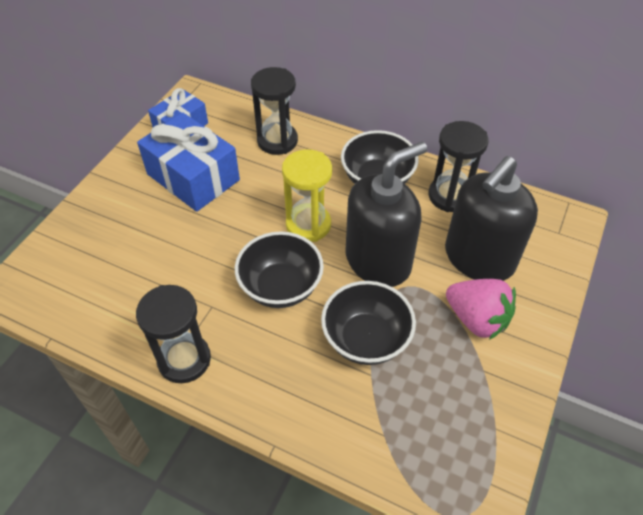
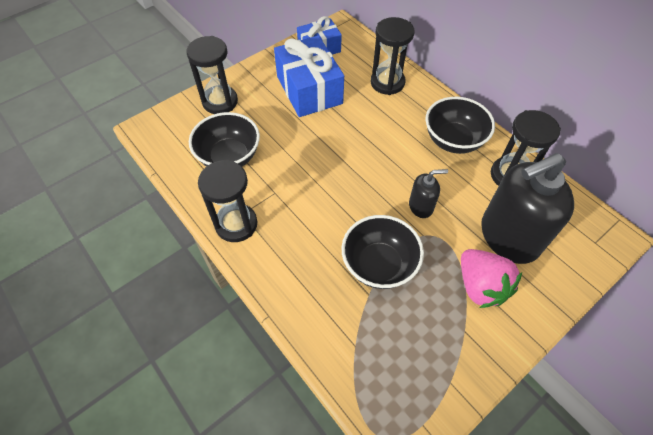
camera: 25 degrees right, 5 degrees up
black bowl [235,231,324,308] -> black bowl moved to [189,112,260,167]
yellow hourglass [282,149,332,242] -> none
black soap dispenser [345,142,427,287] -> black soap dispenser [409,169,448,218], size x0.47
none -> black hourglass [186,36,238,114]

